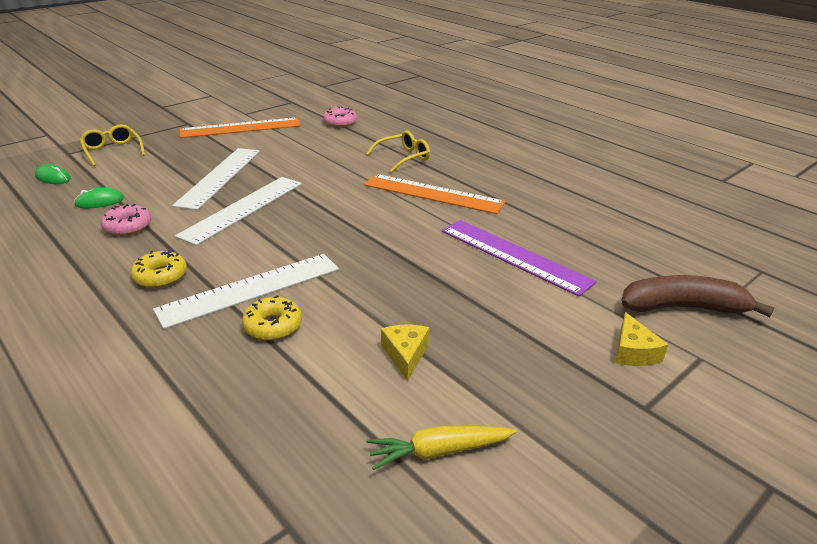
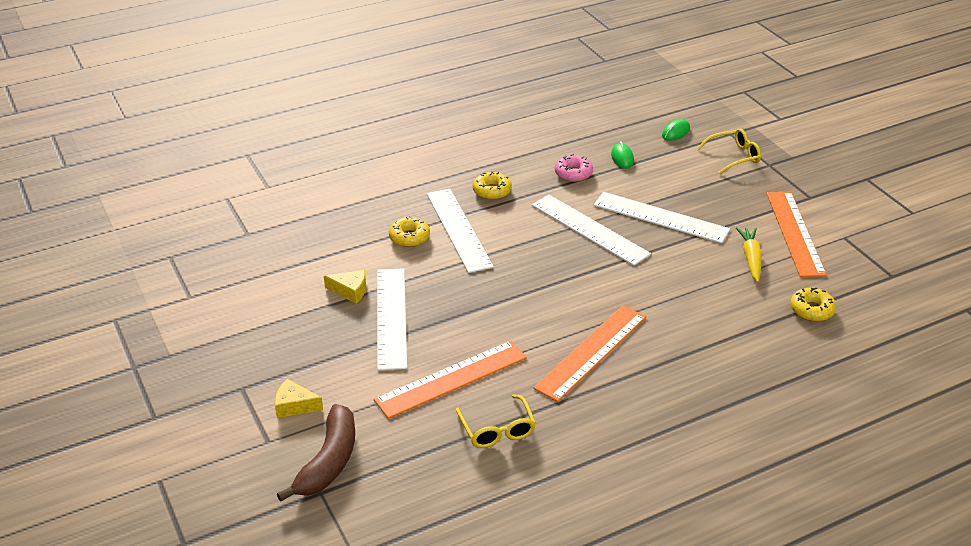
camera: 105 degrees right, 5 degrees up
pink donut [323,107,357,127] -> yellow donut [790,288,836,322]
yellow glasses [366,131,430,172] -> yellow glasses moved to [456,394,536,448]
yellow carrot [367,426,517,470] -> yellow carrot moved to [736,227,762,282]
purple ruler [442,220,597,296] -> orange ruler [374,341,527,419]
none -> white ruler [377,268,407,371]

